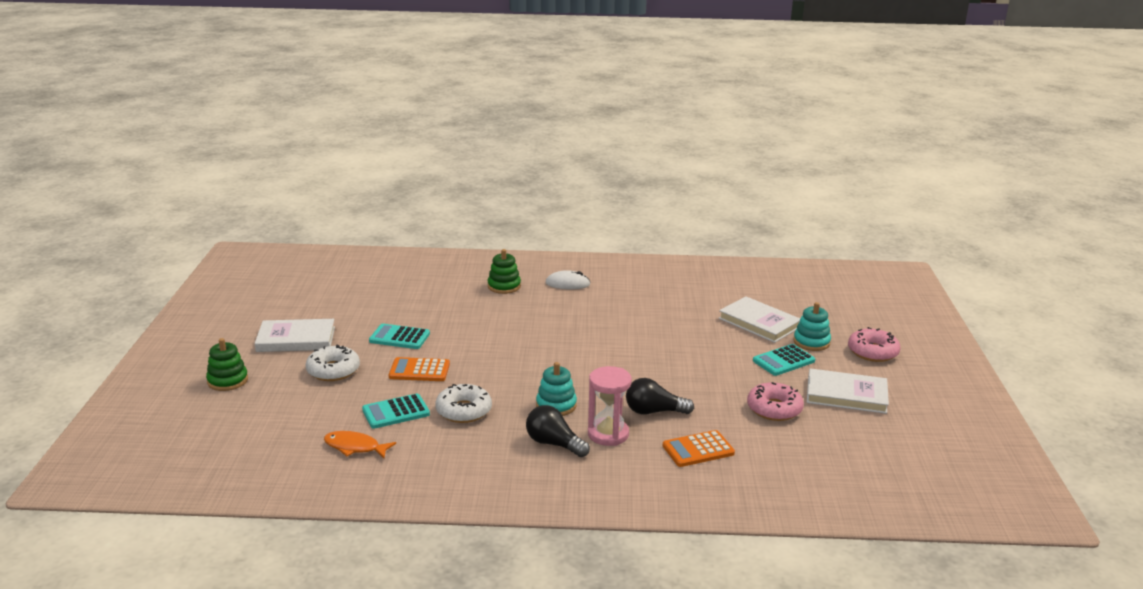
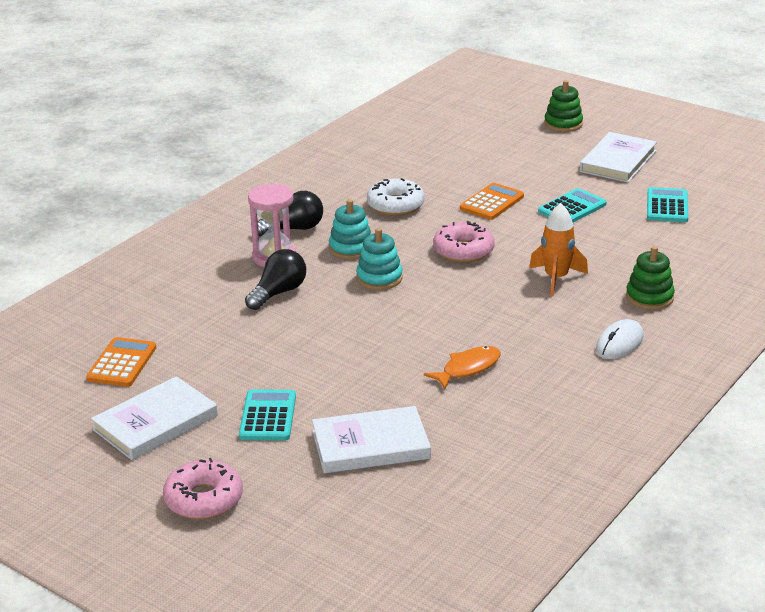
camera: 125 degrees right, 5 degrees up
white donut [306,344,360,381] -> none
orange fish [324,431,396,458] -> orange fish moved to [424,346,501,389]
turquoise calculator [362,394,430,429] -> turquoise calculator moved to [647,187,688,222]
orange calculator [663,430,735,467] -> orange calculator moved to [86,337,156,387]
pink donut [747,382,804,421] -> pink donut moved to [433,221,495,262]
turquoise stacking toy [793,302,831,351] -> turquoise stacking toy moved to [356,228,403,290]
none -> orange rocket [529,203,588,296]

